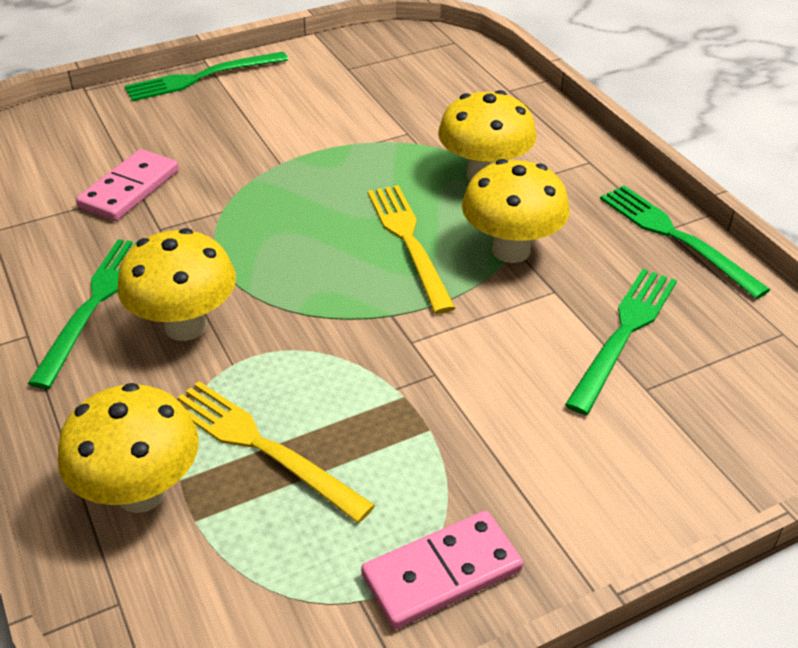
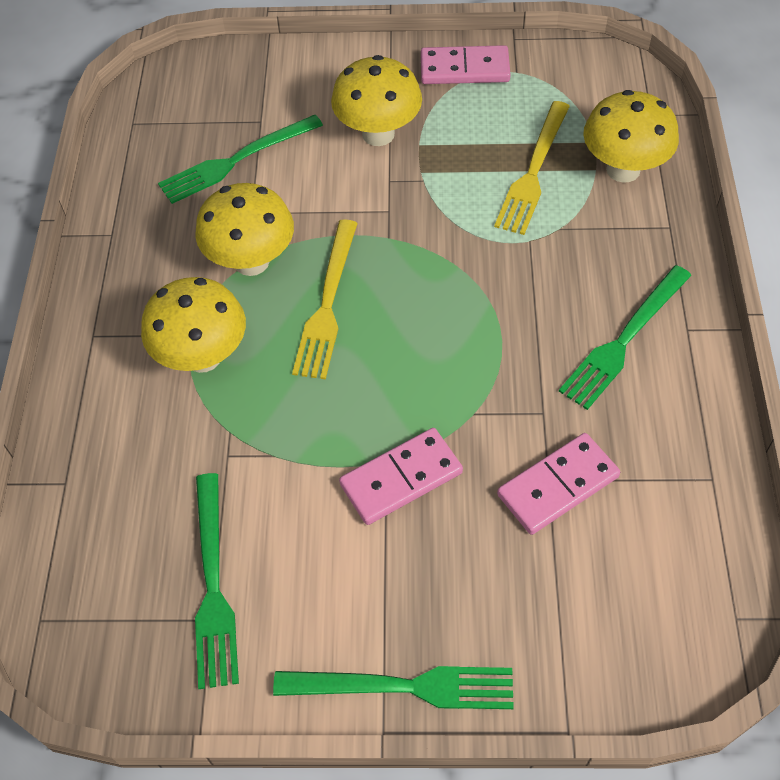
camera: 150 degrees left, 15 degrees up
yellow mushroom [117,228,236,341] -> yellow mushroom moved to [331,55,422,146]
yellow fork [178,381,375,523] -> yellow fork turned 45 degrees clockwise [494,101,570,235]
green fork [600,186,770,299] -> green fork moved to [195,473,239,689]
none -> pink domino [339,428,463,525]

